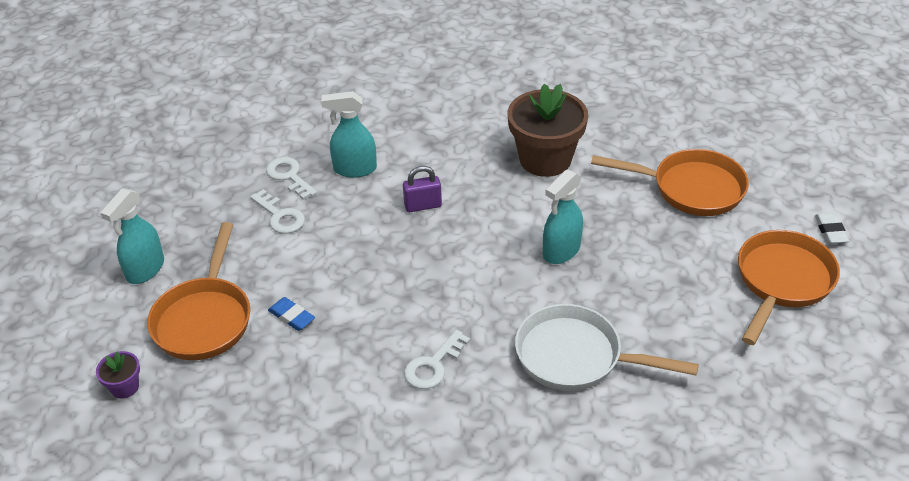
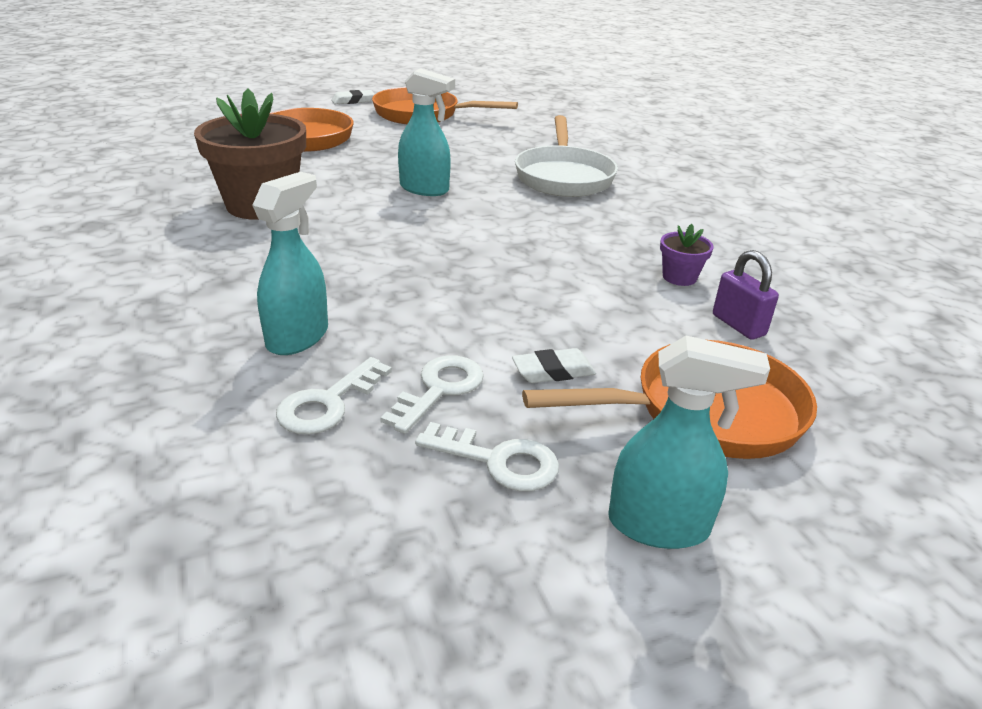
camera: 110 degrees left, 10 degrees down
purple flower pot [96,351,140,399] -> purple flower pot moved to [660,224,713,286]
blue eraser [268,297,315,331] -> none
turquoise spray bottle [321,91,377,178] -> turquoise spray bottle turned 135 degrees counterclockwise [252,172,328,355]
purple padlock [403,166,442,212] -> purple padlock moved to [713,250,779,340]
white key [404,330,470,389] -> white key moved to [415,422,559,491]
none -> white eraser [512,348,596,383]

